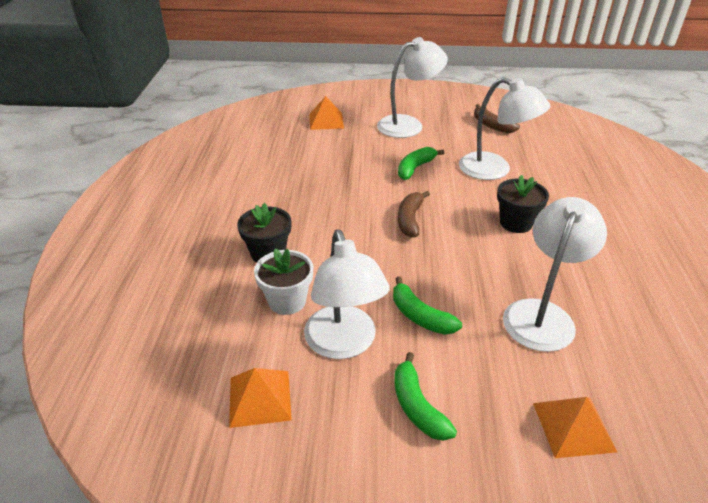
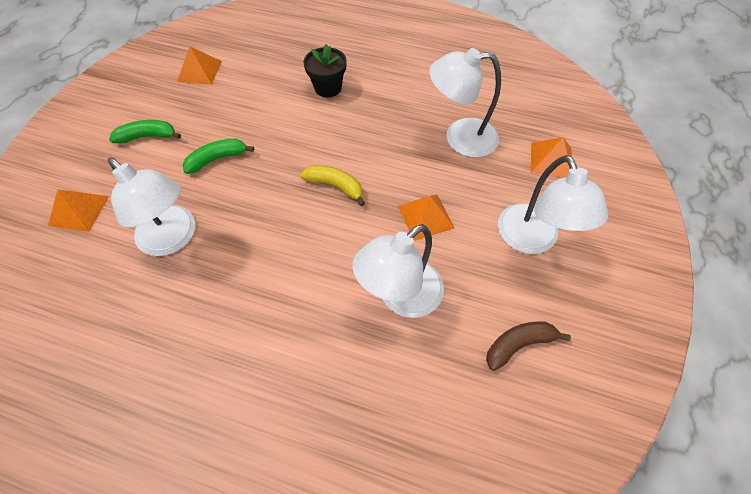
camera: 105 degrees right, 20 degrees up
white flower pot [254,248,314,315] -> none
white lamp [304,229,390,359] -> white lamp moved to [429,48,501,157]
green banana [398,147,444,180] -> orange pyramid [398,195,455,241]
brown banana [398,191,430,238] -> yellow banana [300,165,365,206]
black flower pot [497,175,549,233] -> none

